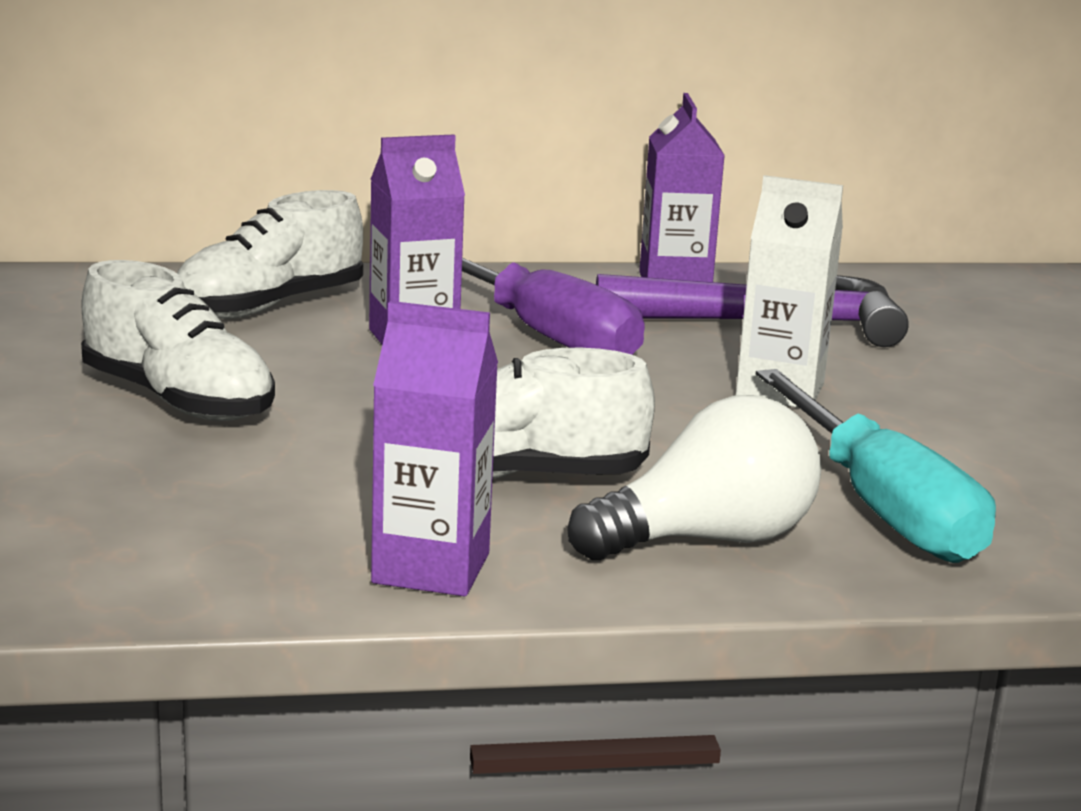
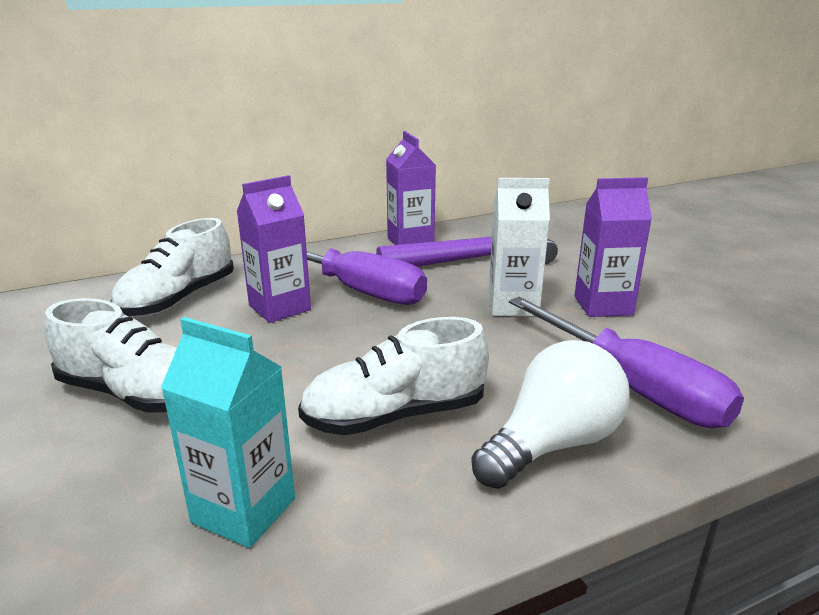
camera: 15 degrees left, 5 degrees up
purple carton [371,301,498,596] -> purple carton moved to [574,177,652,317]
turquoise screwdriver [756,369,996,563] -> purple screwdriver [509,297,744,428]
none -> turquoise carton [161,317,295,548]

